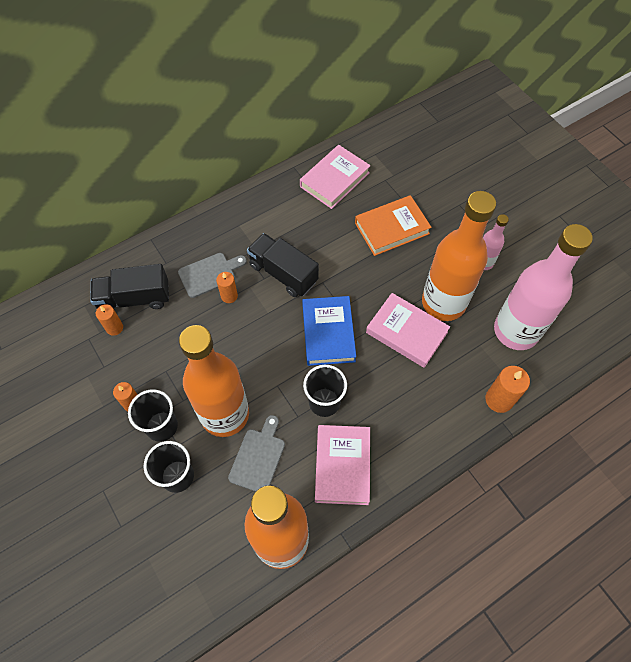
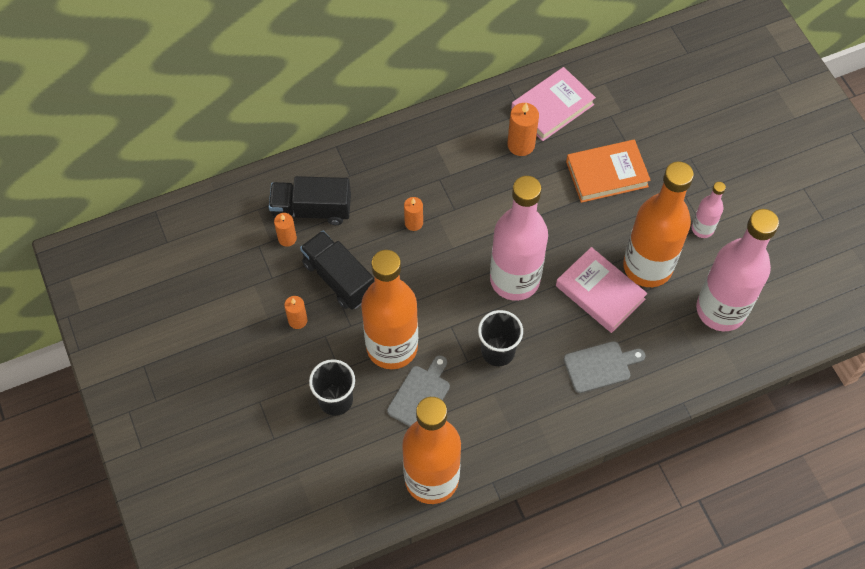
camera: 10 degrees right, 0 degrees up
black cup [128,389,178,442] -> none
grey cutting board [178,253,247,298] -> grey cutting board moved to [564,341,645,393]
black truck [247,233,319,297] -> black truck moved to [300,231,374,310]
blue book [302,296,356,366] -> pink bottle [490,176,548,301]
pink book [315,425,370,505] -> none
orange candle [486,366,530,413] -> orange candle moved to [507,103,539,156]

